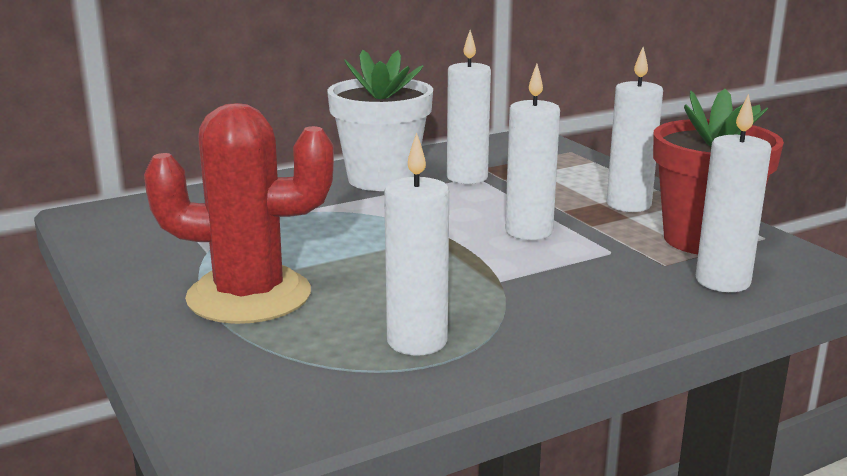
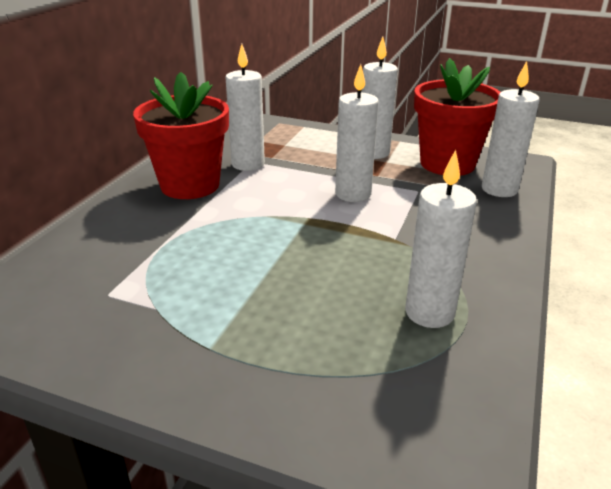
camera: 40 degrees left, 10 degrees up
red cactus [144,103,334,324] -> none
white flower pot [327,50,433,191] -> red flower pot [133,72,229,199]

